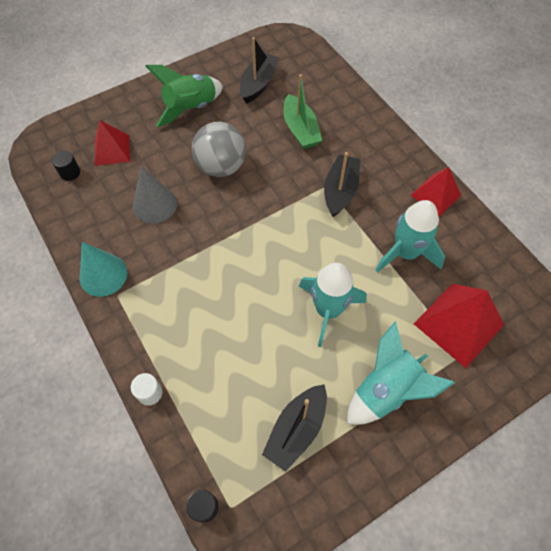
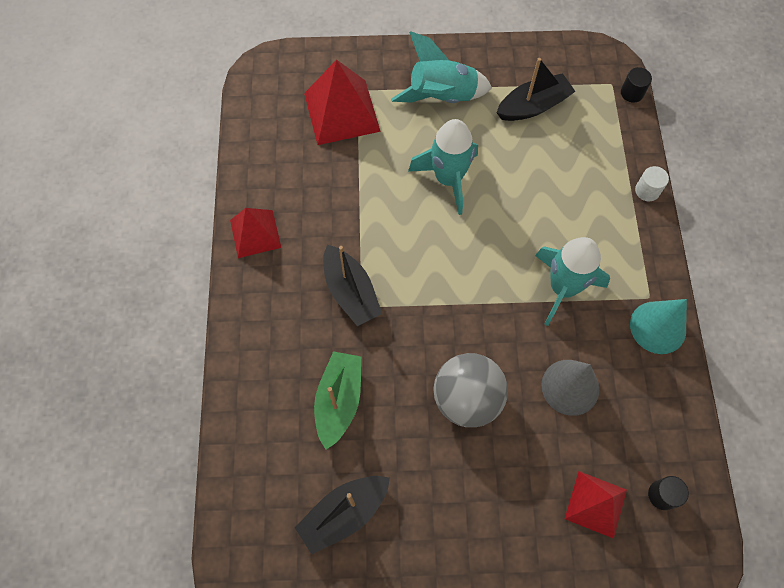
camera: 150 degrees left, 5 degrees up
green rocket [145,65,223,127] -> none
black boat [324,152,360,217] -> black boat turned 75 degrees counterclockwise [323,245,382,326]
turquoise rocket [376,200,445,273] -> turquoise rocket moved to [535,237,610,326]

